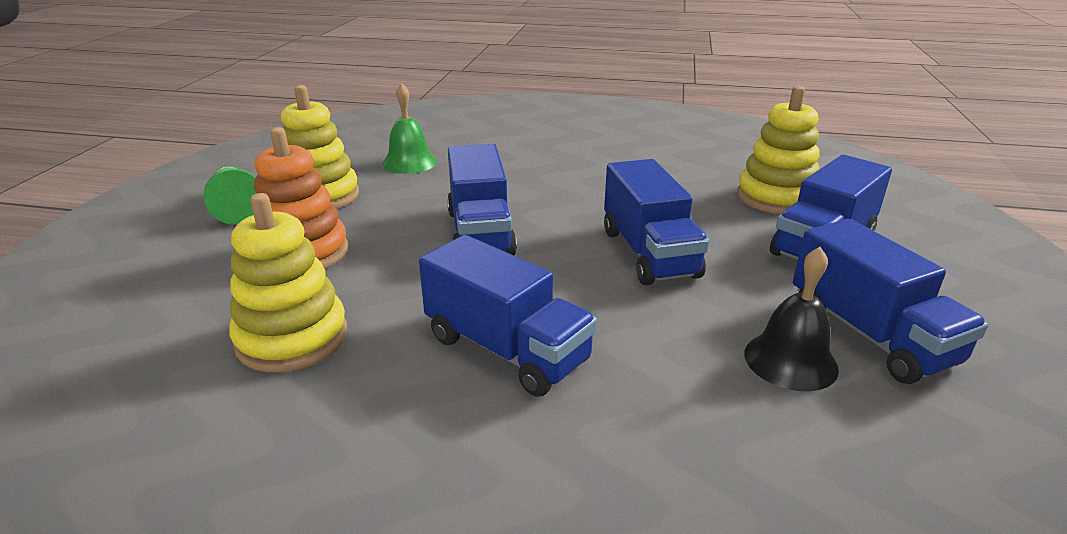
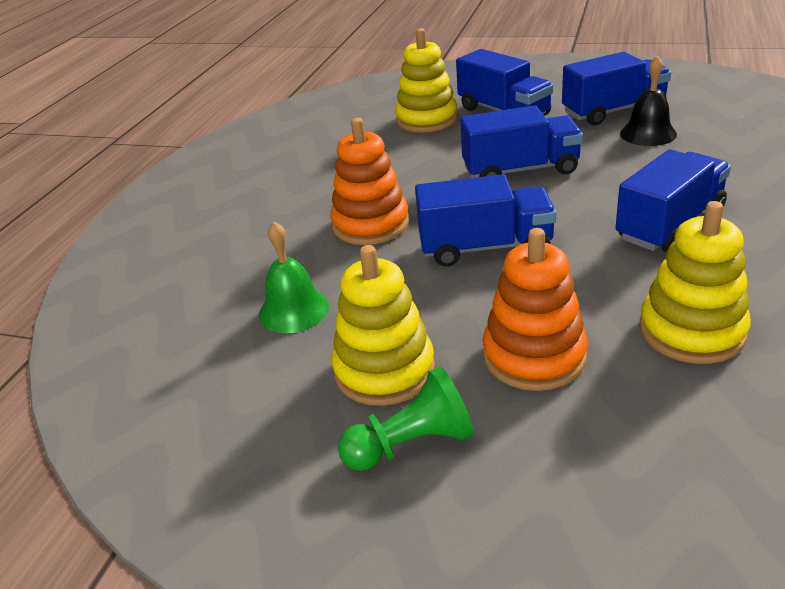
camera: 80 degrees left, 5 degrees up
none -> orange stacking toy [330,118,409,245]

